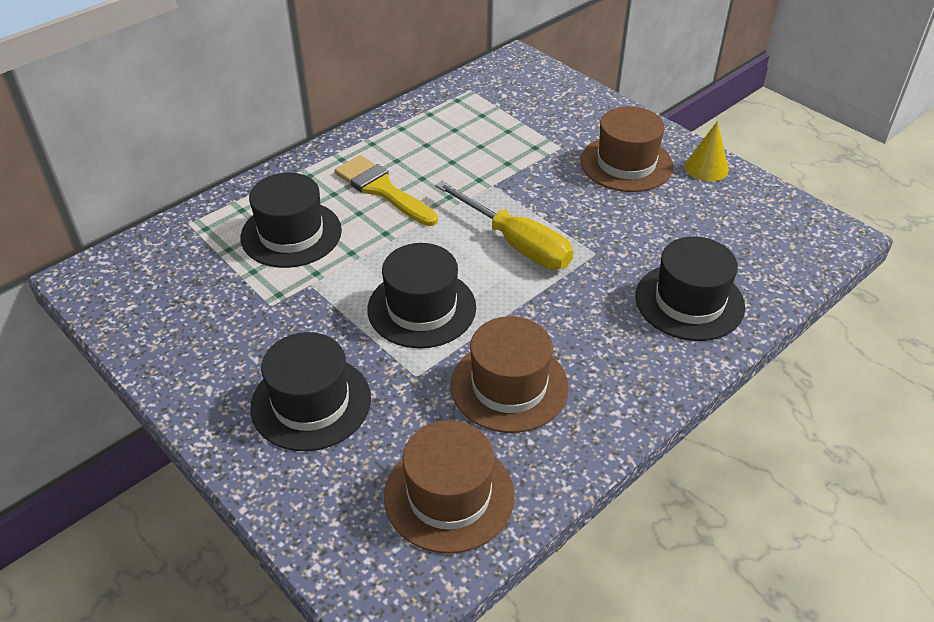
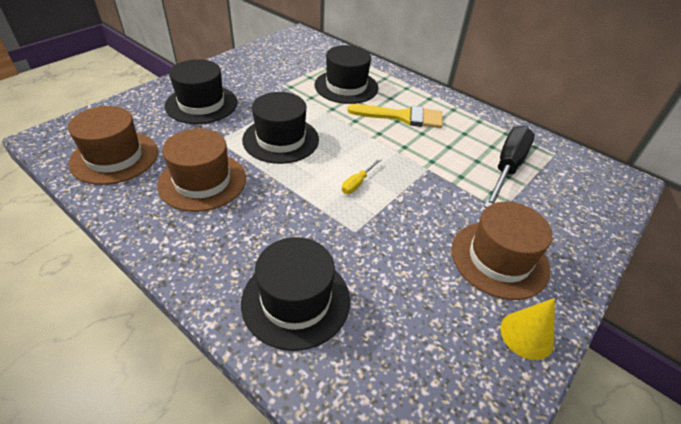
camera: 80 degrees right, 0 degrees up
yellow brush [335,155,438,226] -> yellow brush turned 60 degrees clockwise [347,104,443,128]
yellow screwdriver [435,181,573,269] -> yellow screwdriver [342,158,382,194], size x0.45
none -> black screwdriver [484,126,535,208]

